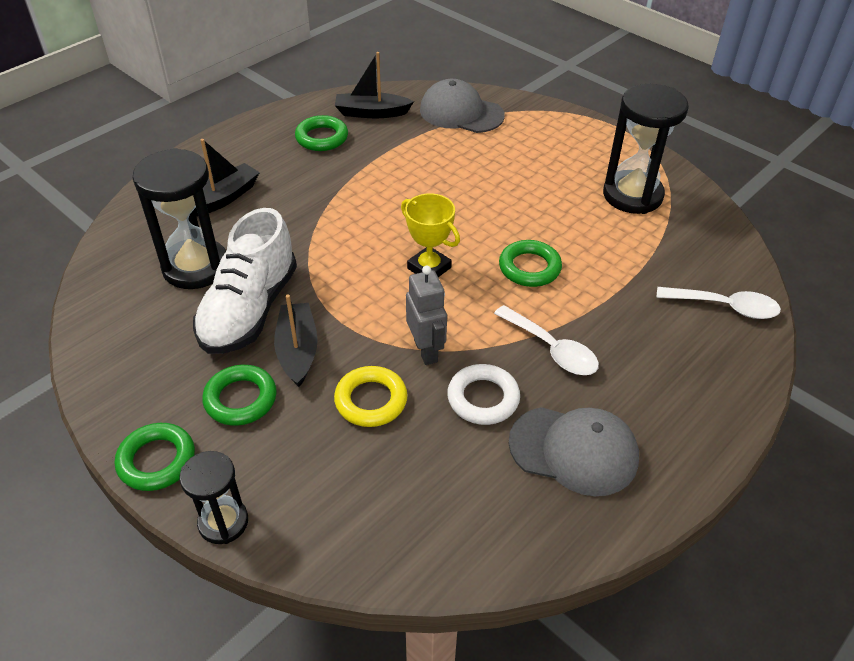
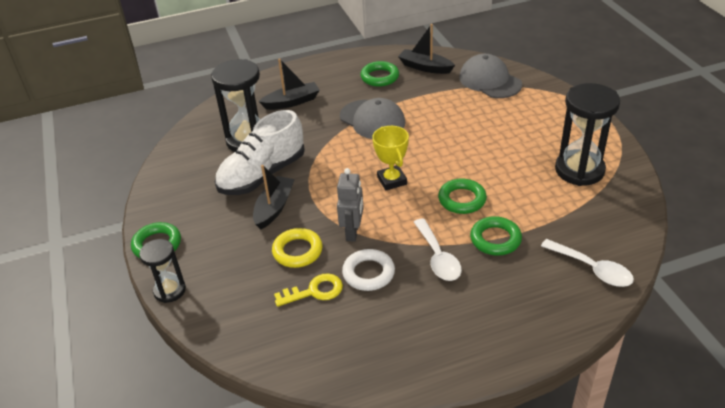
camera: 30 degrees right, 5 degrees down
green ring [202,365,277,426] -> green ring moved to [470,216,522,256]
grey cap [508,407,639,496] -> grey cap moved to [340,98,405,139]
none -> yellow key [274,273,343,307]

